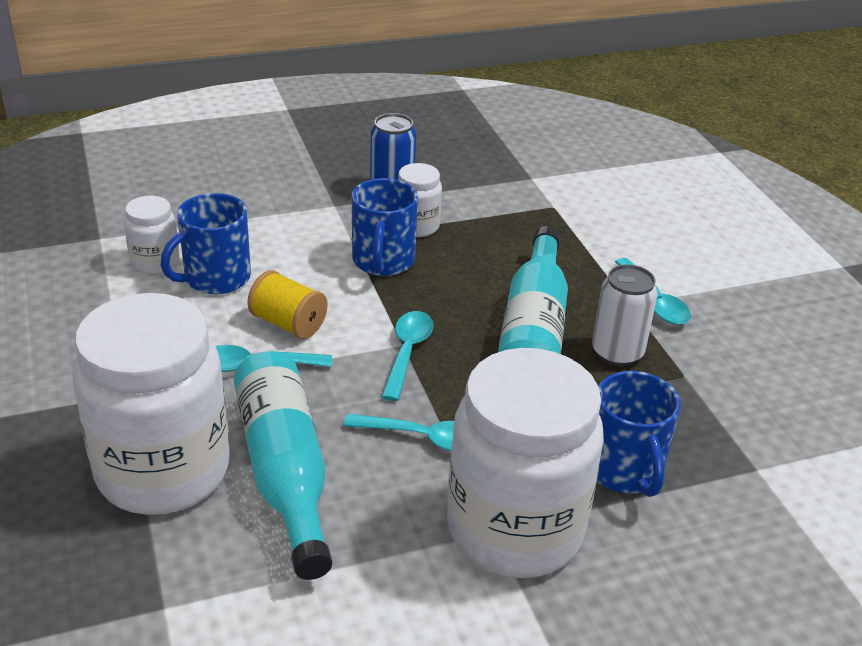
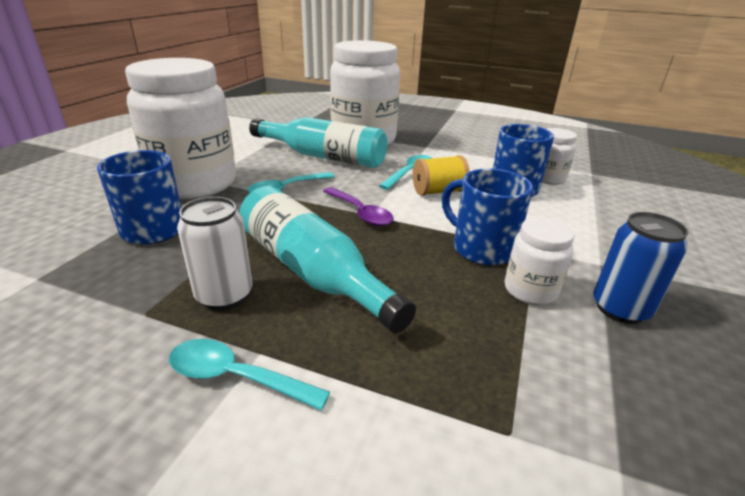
camera: 130 degrees right, 5 degrees down
turquoise spoon [381,311,434,401] -> purple spoon [323,187,394,226]

